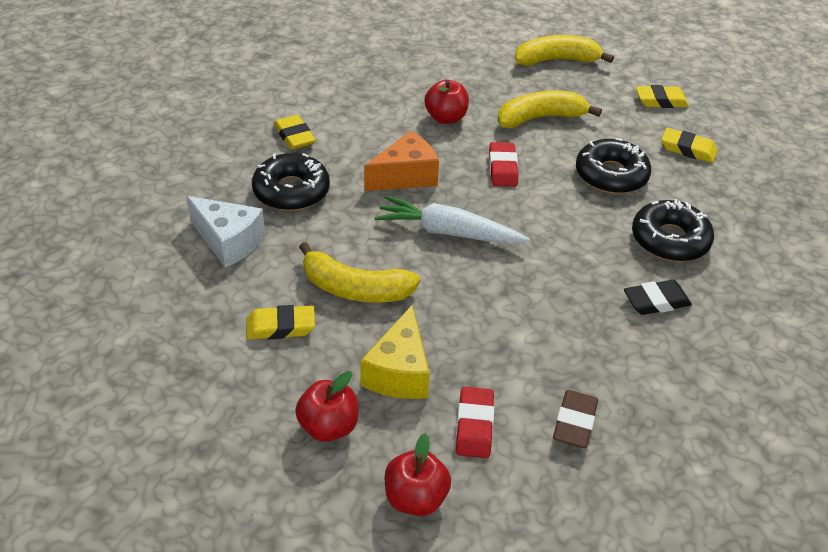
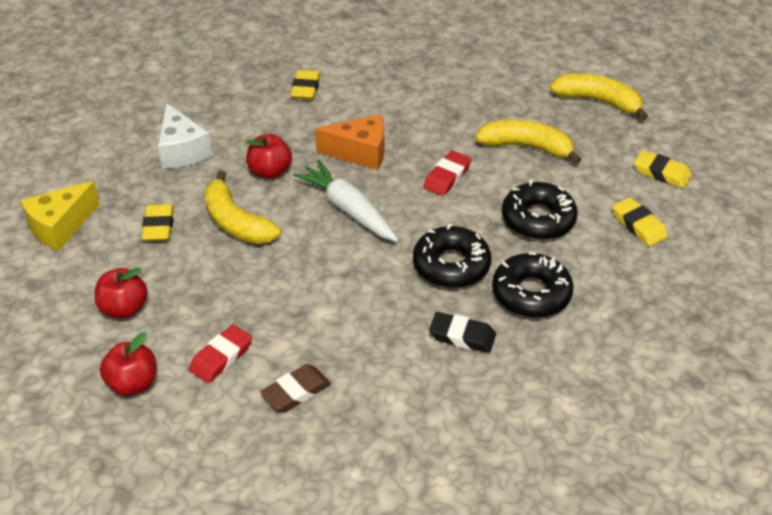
camera: 35 degrees right, 0 degrees up
yellow eraser [246,305,315,339] -> yellow eraser turned 60 degrees clockwise [142,204,174,241]
black donut [252,153,330,211] -> black donut moved to [413,223,491,288]
yellow cheese [360,305,430,399] -> yellow cheese moved to [20,181,100,251]
red apple [424,80,469,124] -> red apple moved to [246,134,292,179]

